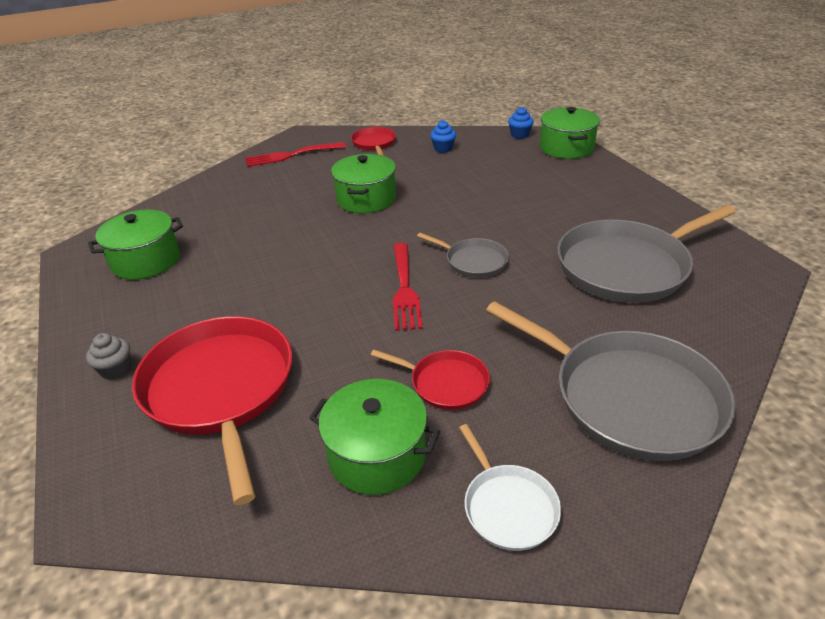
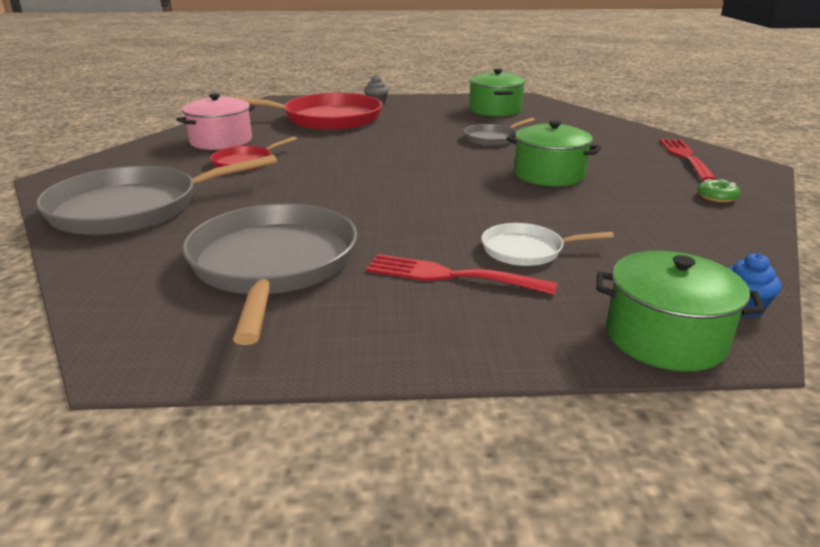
camera: 110 degrees right, 10 degrees down
green pot [309,379,440,495] -> pink pot [176,93,255,150]
red pan [351,127,396,156] -> green donut [697,179,740,203]
red fork [393,243,423,331] -> red fork moved to [366,254,557,295]
grey pan [417,233,509,278] -> grey pan moved to [464,118,535,146]
blue cupcake [430,120,456,153] -> none
white pan [459,424,561,551] -> white pan moved to [481,223,614,266]

